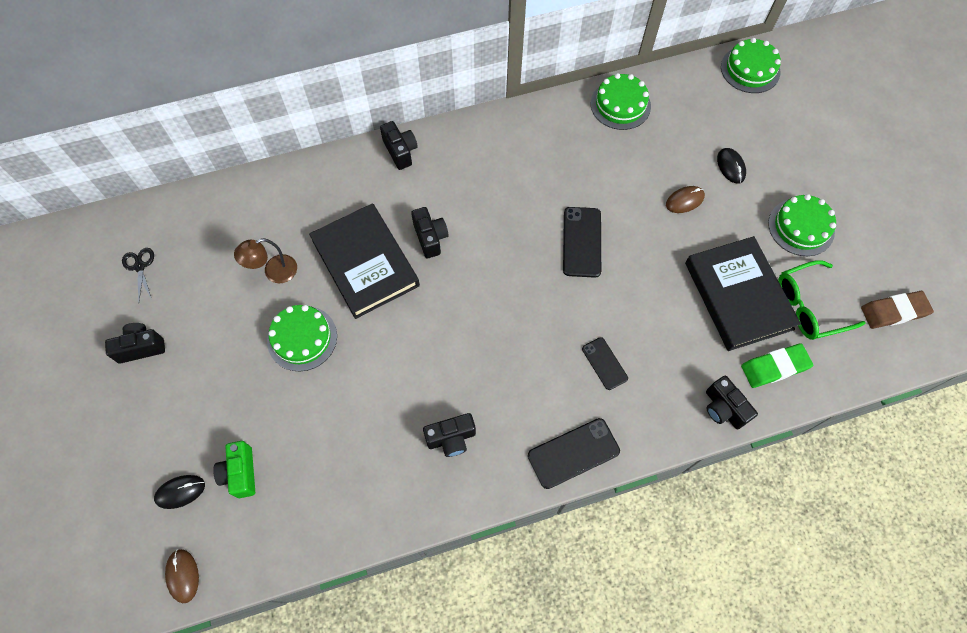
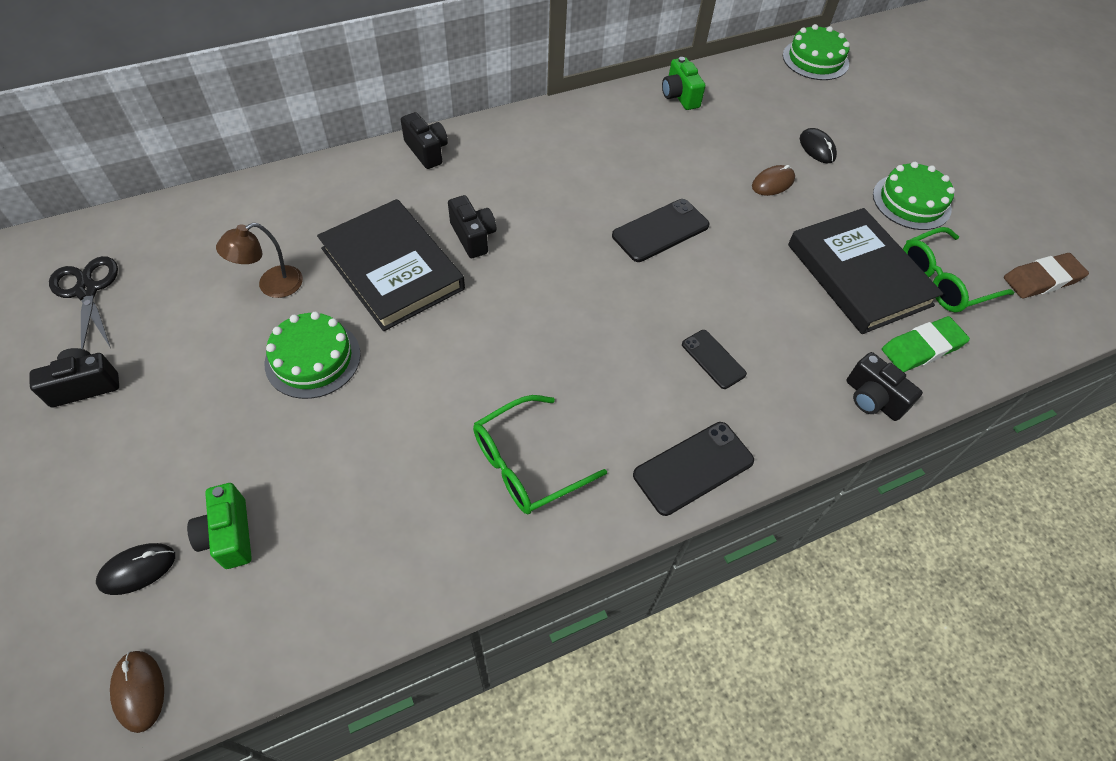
camera: 10 degrees left, 10 degrees down
black scissors [122,248,154,302] -> black scissors [49,256,118,349], size x1.52
black camera [423,413,476,457] -> green glasses [473,395,607,514]
black phone [563,207,601,278] -> black phone turned 60 degrees clockwise [612,199,710,262]
green cake [591,73,651,130] -> green camera [662,57,706,110]

